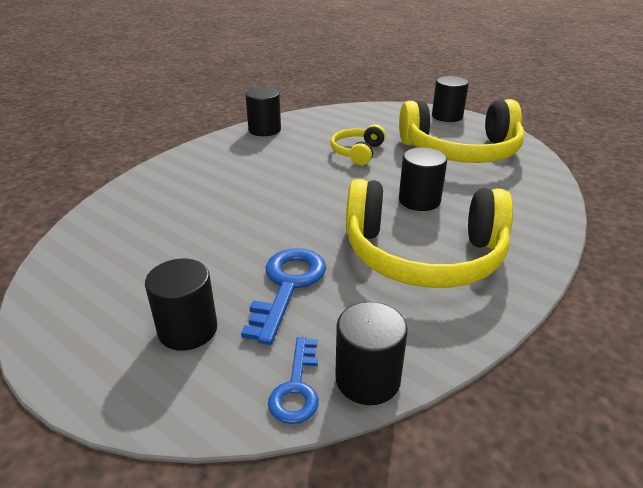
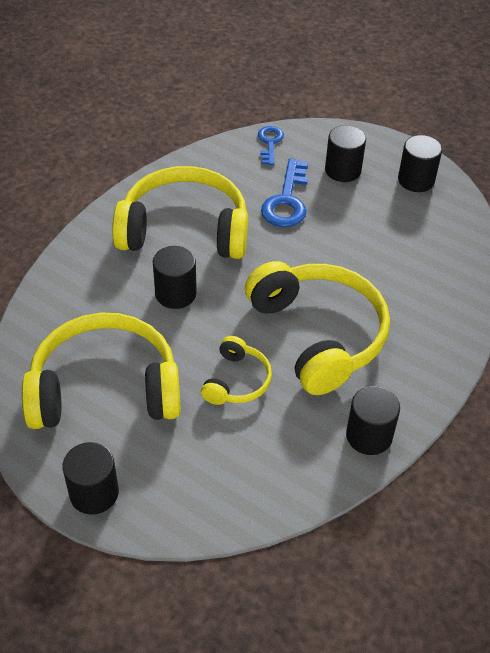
camera: 175 degrees right, 15 degrees up
black cylinder [335,302,408,405] -> black cylinder moved to [398,135,442,192]
none -> yellow headphones [245,261,390,395]

